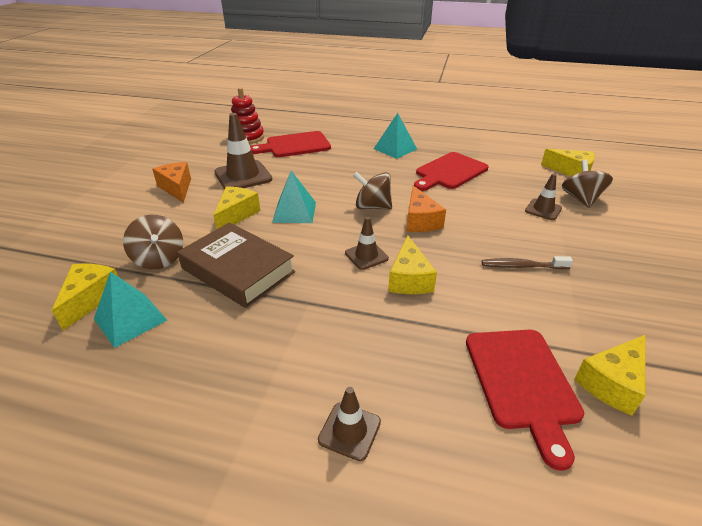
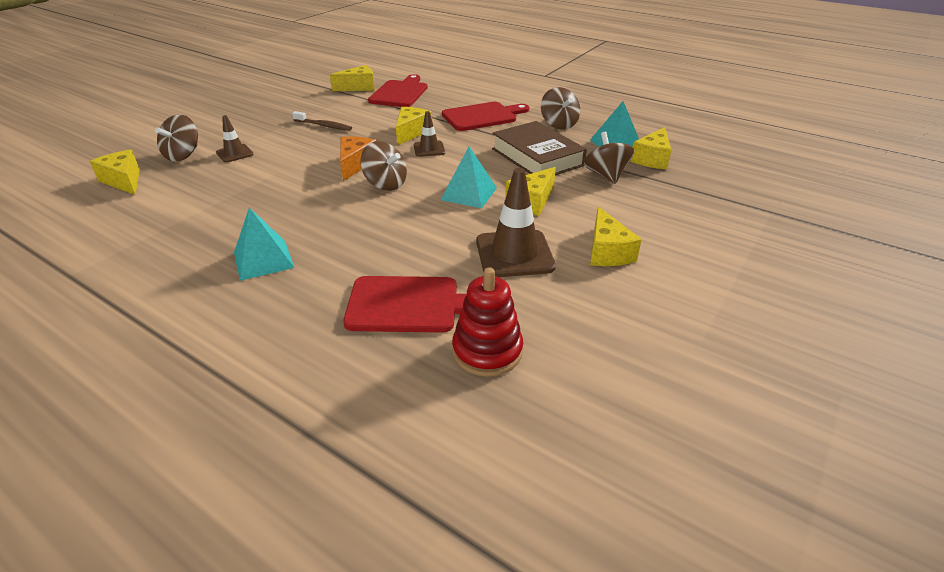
camera: 160 degrees left, 0 degrees up
orange cheese [152,162,191,203] -> yellow cheese [590,207,642,266]
brown traffic cone [318,387,381,461] -> none
red cutting board [414,152,488,191] -> red cutting board moved to [442,102,529,131]
none -> brown spinning top [541,87,580,129]

